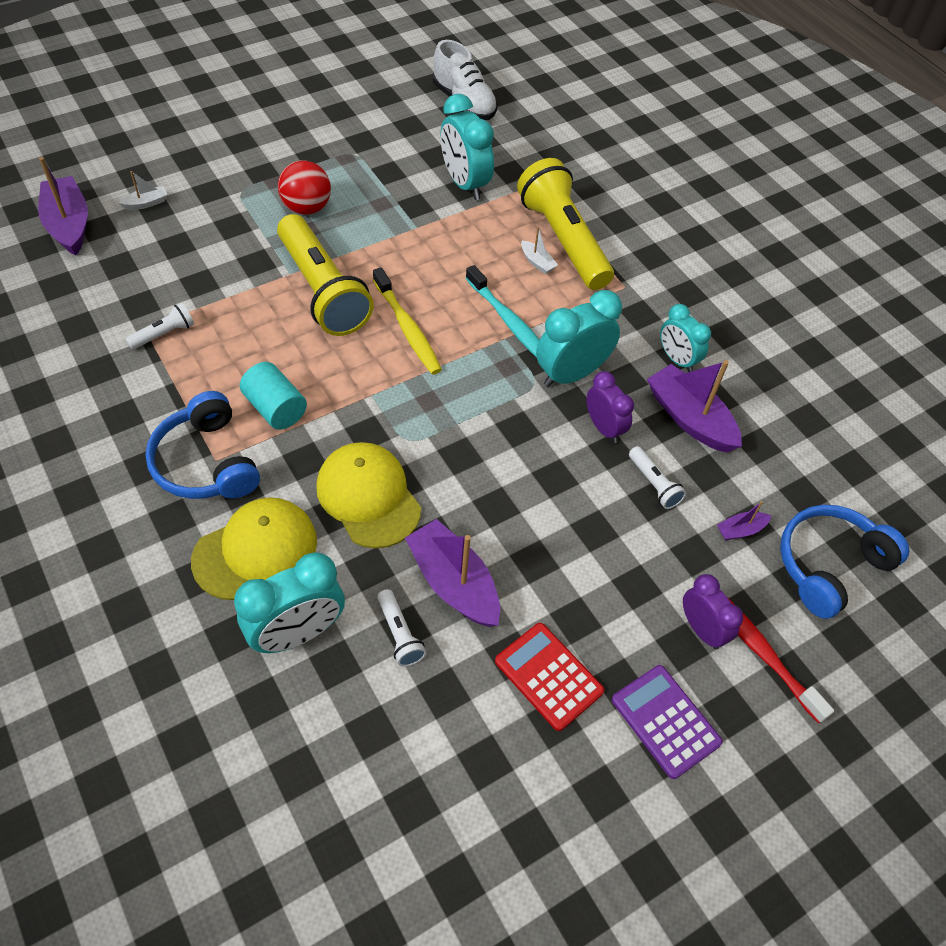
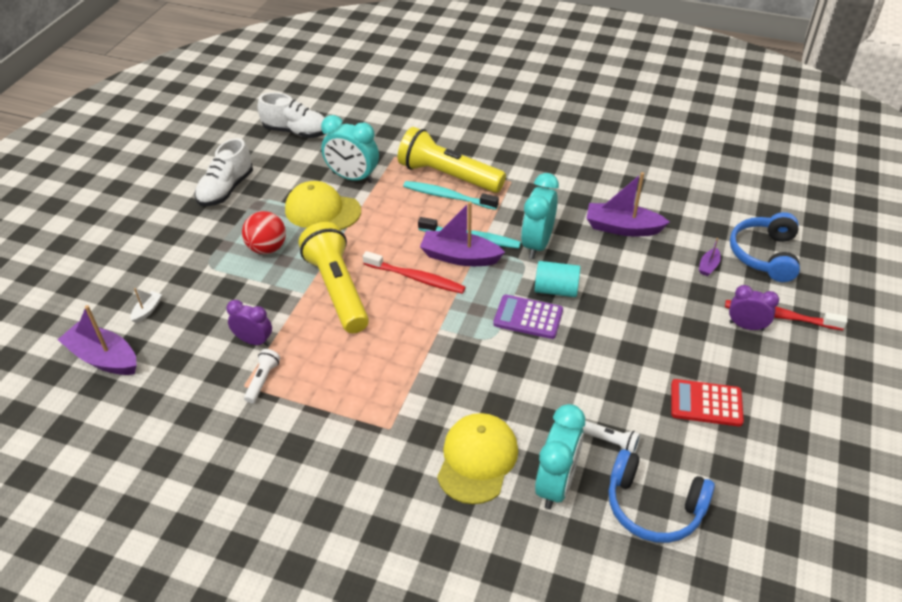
camera: 35 degrees left, 10 degrees down
blue headphones [145,391,260,499] -> blue headphones moved to [609,449,715,543]
turquoise cylinder [240,362,307,430] -> turquoise cylinder moved to [535,261,581,297]
yellow flashlight [277,214,374,336] -> yellow flashlight turned 135 degrees counterclockwise [299,222,369,333]
yellow cap [316,442,421,548] -> yellow cap moved to [285,181,361,230]
yellow toothbrush [373,267,442,375] -> red toothbrush [363,251,466,294]
purple boat [405,519,500,627] -> purple boat moved to [420,201,505,266]
white boat [521,227,558,274] -> turquoise toothbrush [403,181,499,210]
purple clock [587,371,634,443] -> purple clock moved to [226,300,272,346]
purple calculator [612,665,723,779] -> purple calculator moved to [493,295,563,339]
white flashlight [629,446,686,509] -> none
turquoise clock [660,304,711,372] -> none
none -> white shoe [194,138,253,206]

